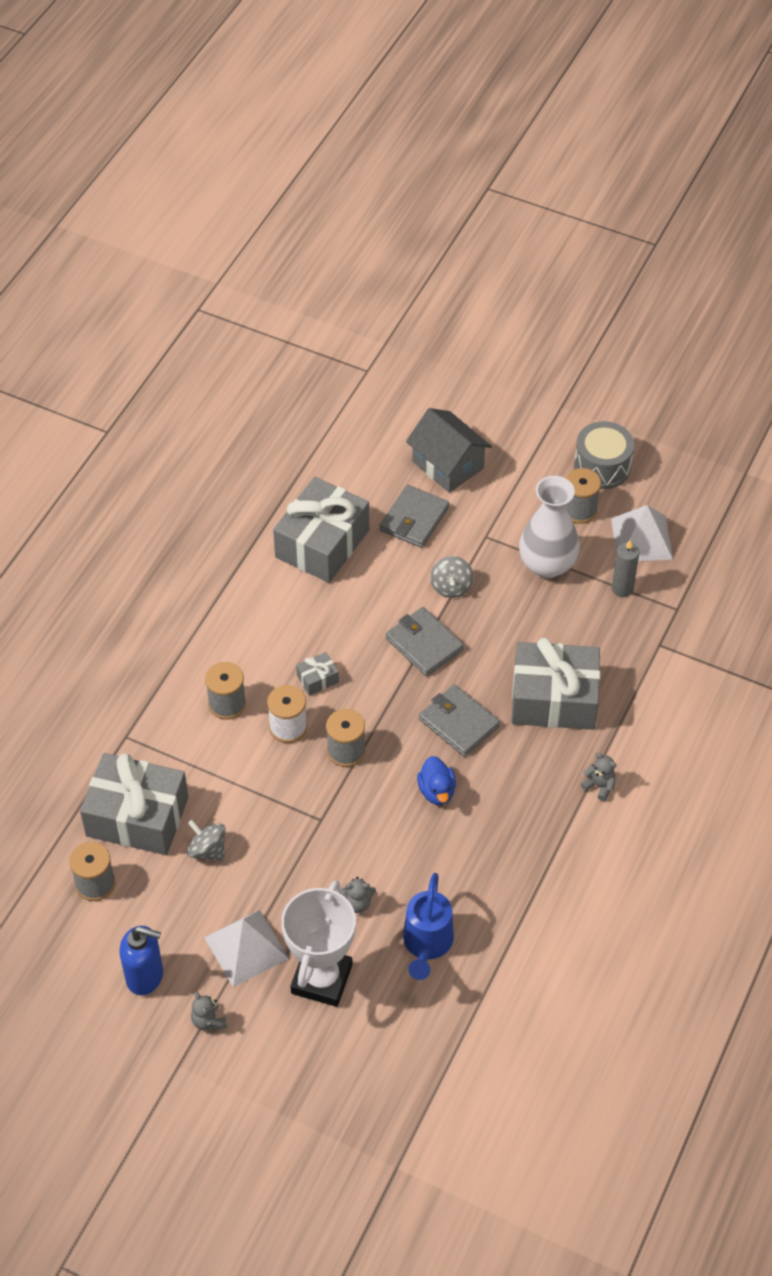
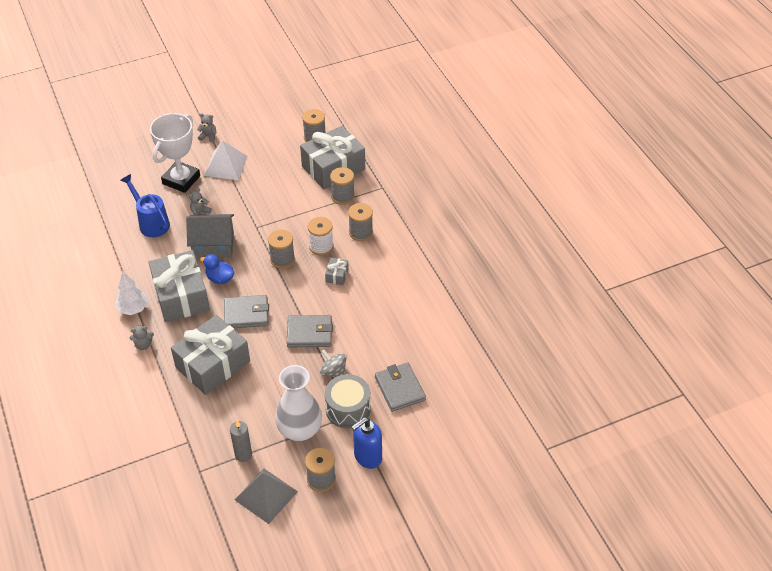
camera: 130 degrees right, 5 degrees down
blue soap dispenser [120,926,163,995] -> blue soap dispenser moved to [351,417,382,469]
grey spinning top [187,820,226,861] -> none
grey gift [273,477,369,583] -> grey gift moved to [149,250,210,322]
white trophy [281,880,356,1007] -> white trophy turned 60 degrees clockwise [150,113,200,193]
grey house [406,408,492,493] -> grey house moved to [186,214,234,258]
grey drum [574,421,634,489] -> grey drum moved to [325,374,371,428]
white pyramid [611,505,673,561] -> grey pyramid [235,469,298,524]
none -> white tree [115,272,148,315]
none -> grey spool [330,167,355,205]

